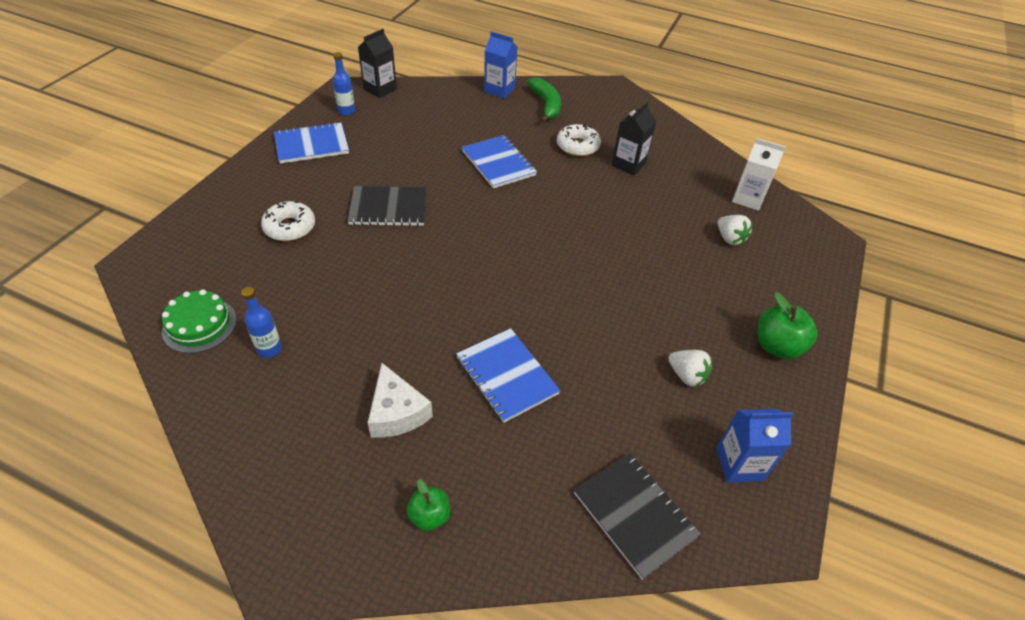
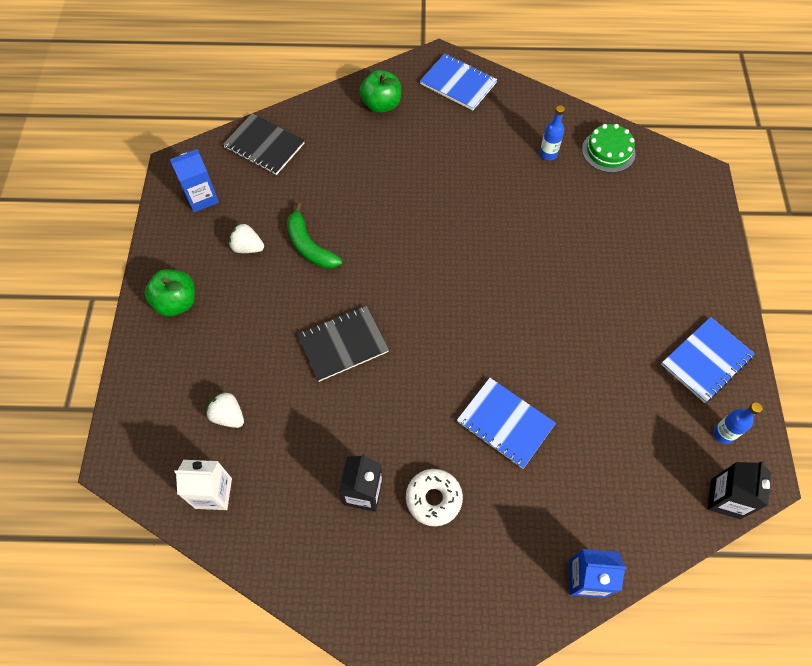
camera: 160 degrees right, 15 degrees up
white donut [261,201,315,241] -> none
black notebook [347,186,427,226] -> black notebook moved to [297,306,389,382]
white cheese [368,363,433,438] -> none
green apple [406,479,450,531] -> green apple [360,70,401,113], size x1.61
blue notebook [456,328,561,423] -> blue notebook moved to [420,54,498,111]
green banana [527,77,561,123] -> green banana moved to [287,203,342,269]

